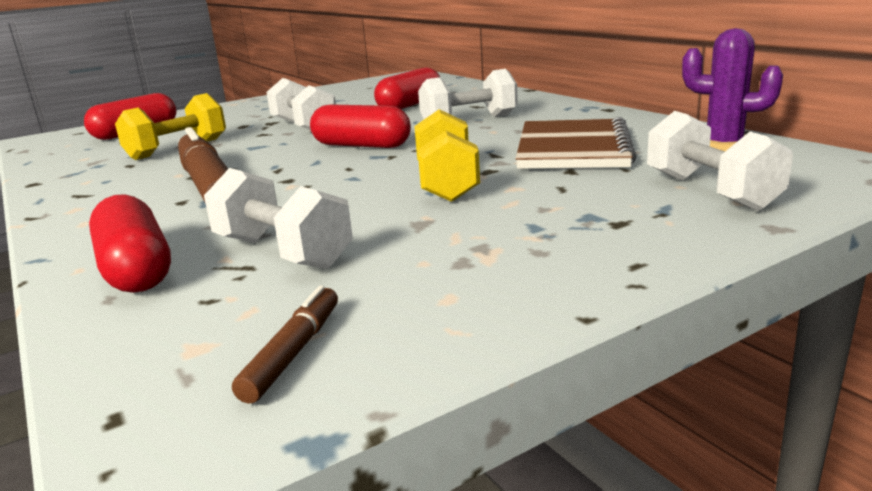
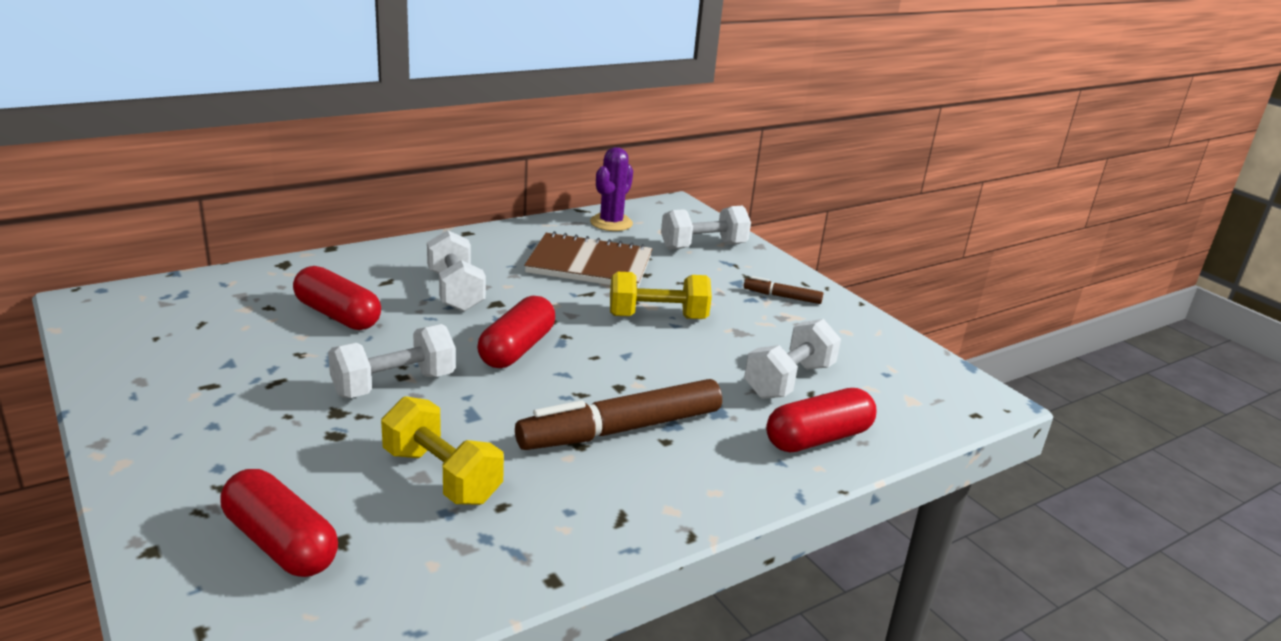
camera: 95 degrees left, 5 degrees up
brown marker [232,286,338,403] -> brown marker moved to [744,276,823,304]

